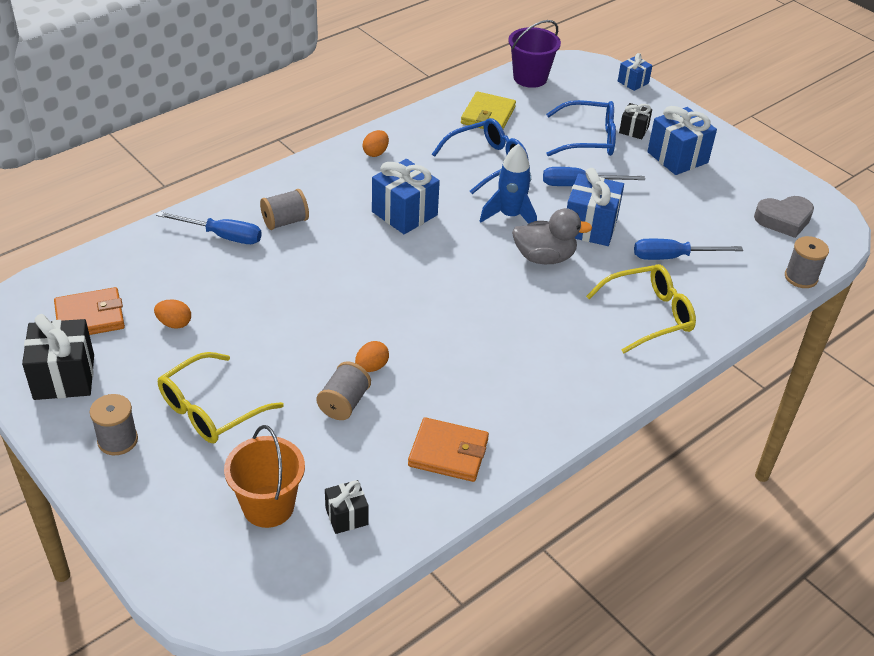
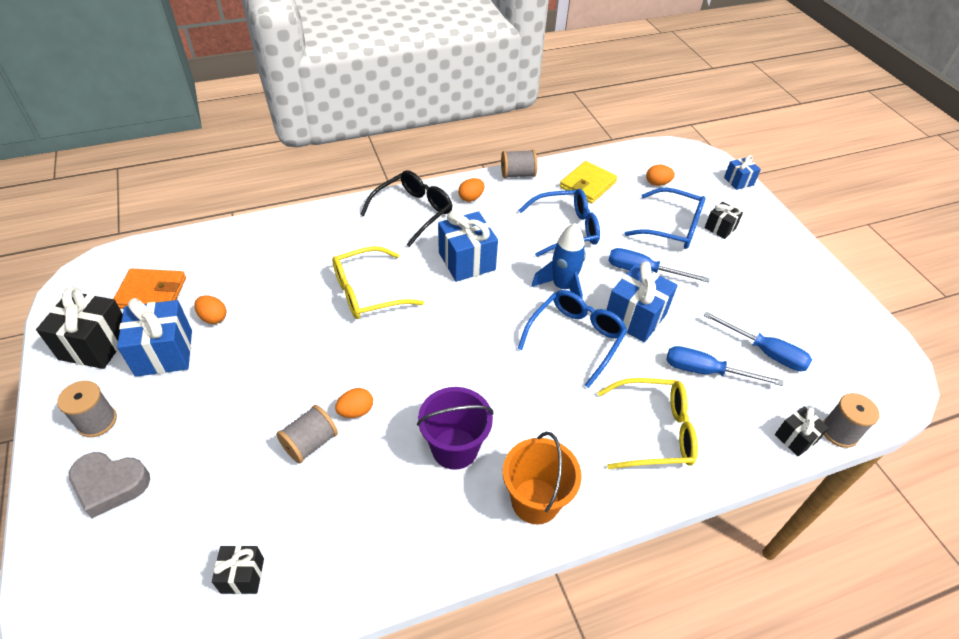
camera: 20 degrees right, 5 degrees up
blue screwdriver [156,211,262,244] -> blue screwdriver moved to [703,311,812,371]
yellow glasses [158,352,284,443] -> yellow glasses moved to [332,246,424,319]
orange bucket [224,425,305,528] -> orange bucket moved to [503,432,582,524]
grey spool [260,189,309,230] -> grey spool moved to [501,150,537,178]
orange wallet [408,417,489,482] -> none
purple bucket [508,20,561,88] -> purple bucket moved to [417,387,493,470]
grey duck [512,208,593,264] -> blue glasses [518,290,627,388]
blue gift [647,106,717,175] -> blue gift moved to [117,298,192,377]
grey heart [754,196,814,238] -> grey heart moved to [69,452,150,518]
none -> black glasses [360,170,453,247]
none -> orange egg [646,165,675,186]
none -> black gift [775,406,829,456]

